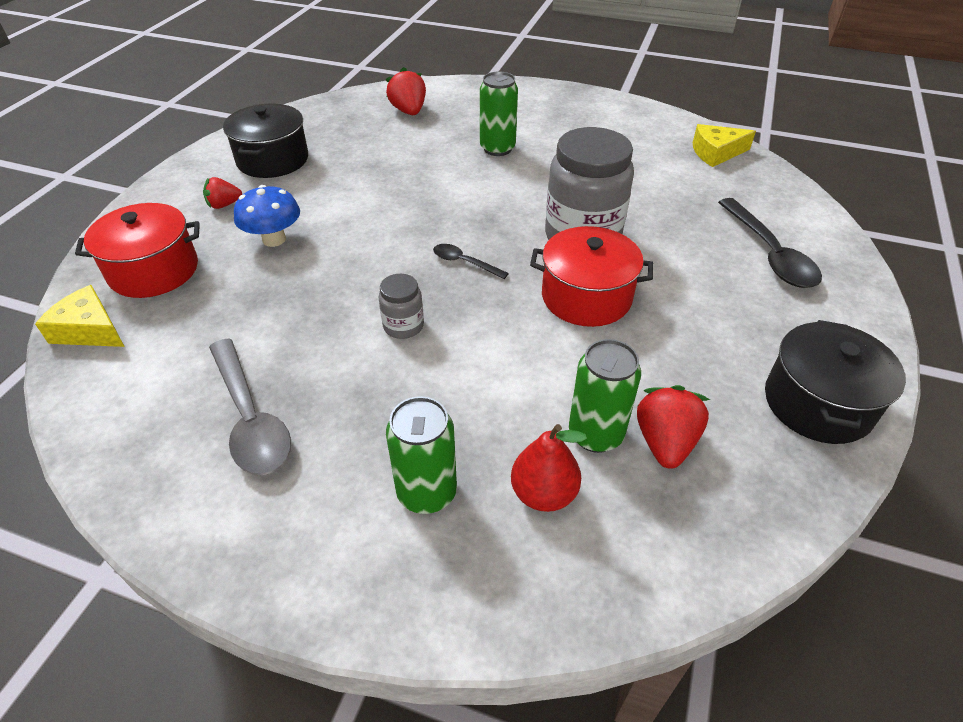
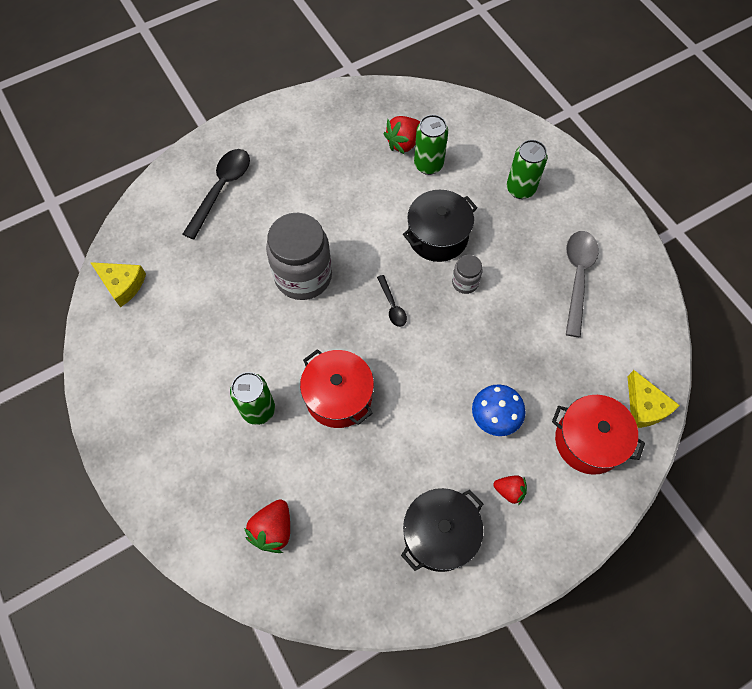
camera: 140 degrees left, 20 degrees up
red pear [511,424,587,512] -> none
red pot [530,226,653,327] -> red pot moved to [300,349,374,428]
black pot [765,320,906,444] -> black pot moved to [403,190,477,262]

